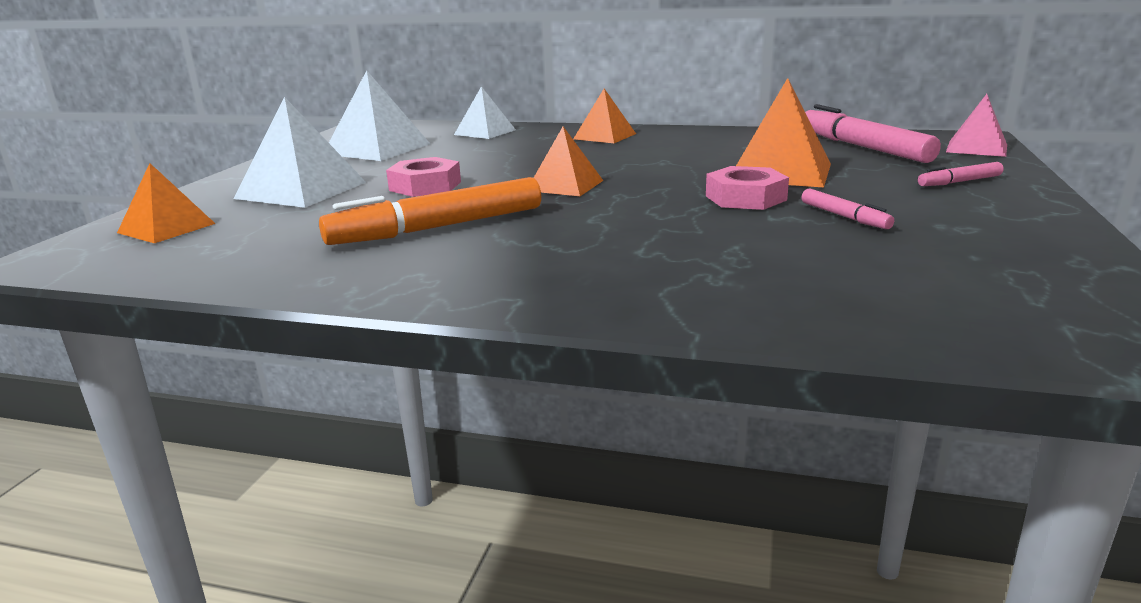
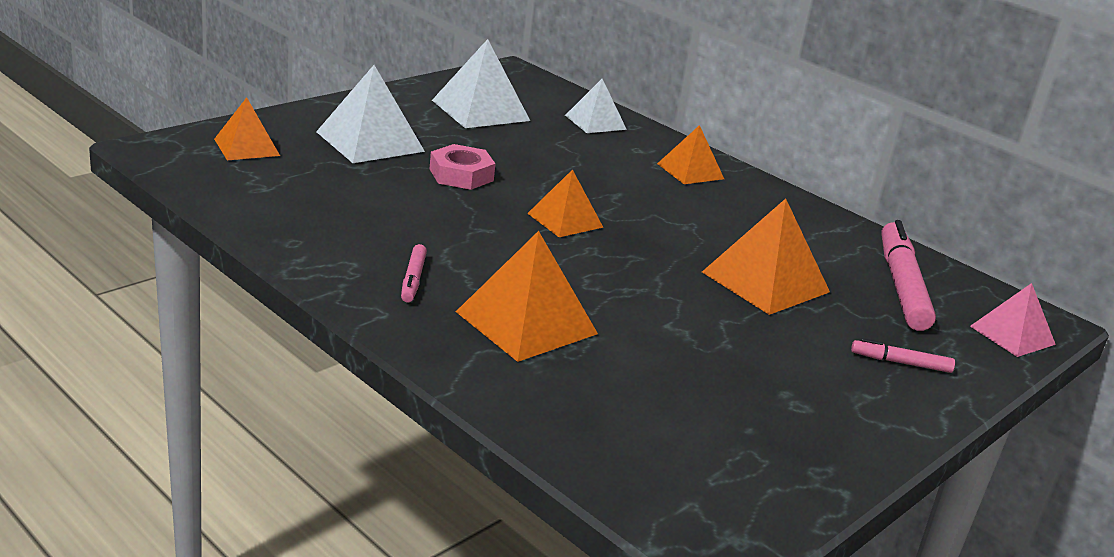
camera: 25 degrees right, 5 degrees up
orange marker [319,177,541,245] -> none
pink nut [706,166,789,210] -> none
pink marker [802,189,894,229] -> pink marker moved to [401,244,427,302]
none -> orange pyramid [456,231,598,362]

